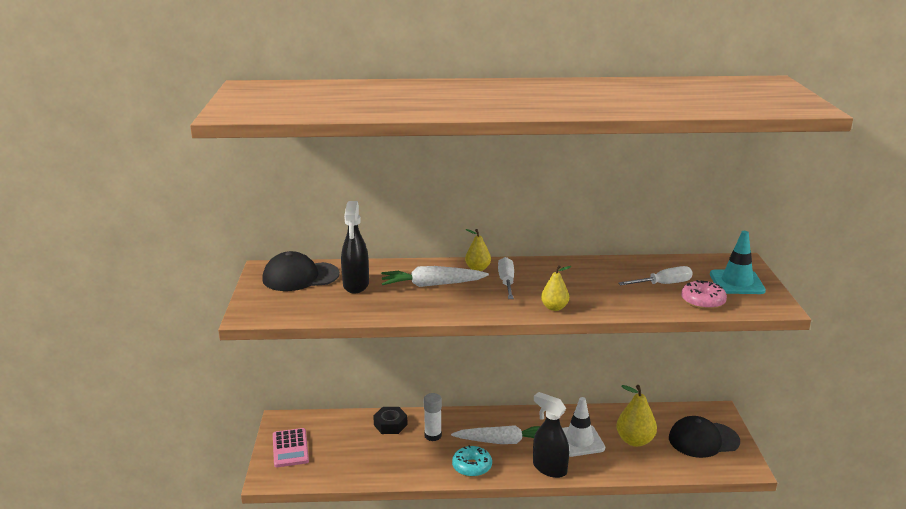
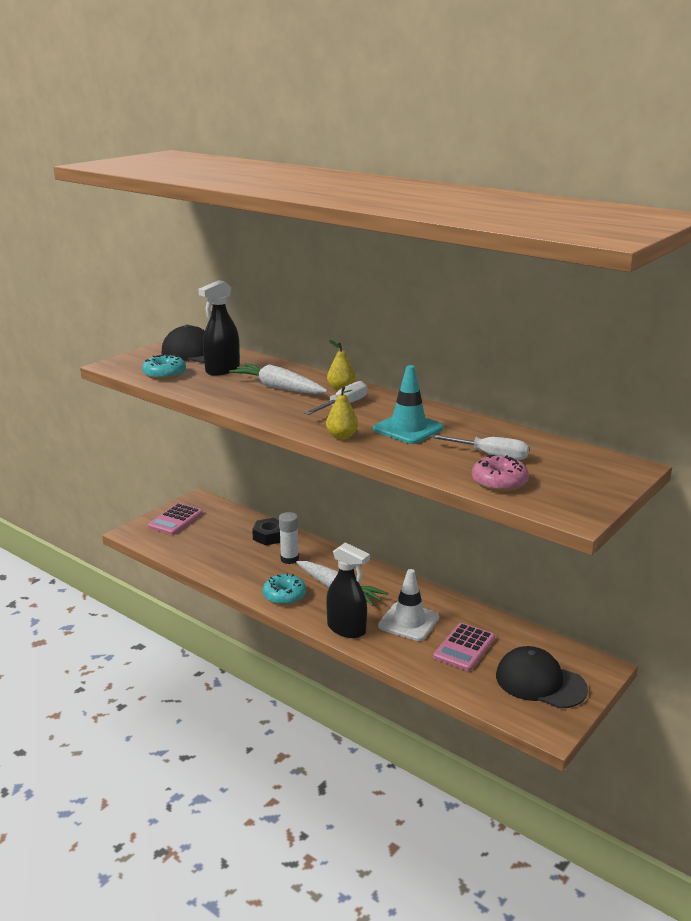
camera: 40 degrees right, 0 degrees up
black spray bottle [533,392,569,478] -> black spray bottle turned 135 degrees clockwise [326,542,370,638]
yellow pear [616,385,657,447] -> pink calculator [433,623,495,671]
turquoise traffic cone [710,231,766,294] -> turquoise traffic cone moved to [373,365,444,444]
none -> turquoise donut [142,354,186,380]

